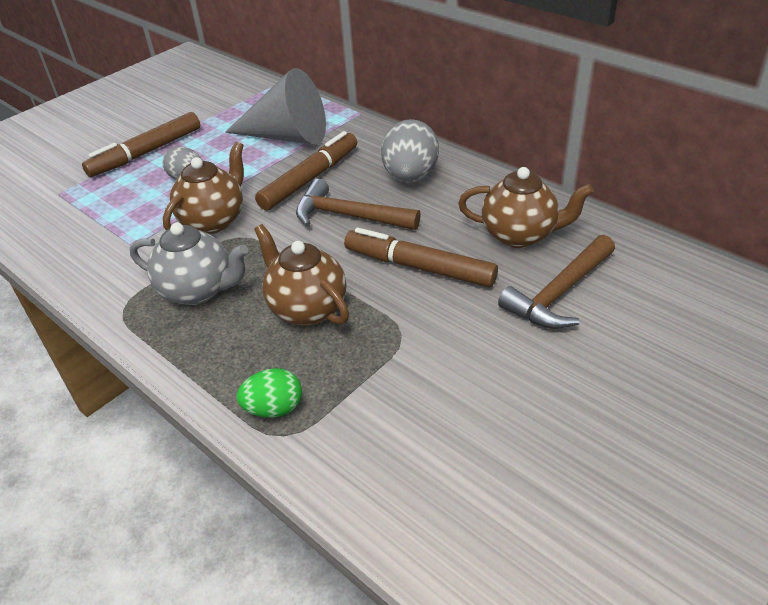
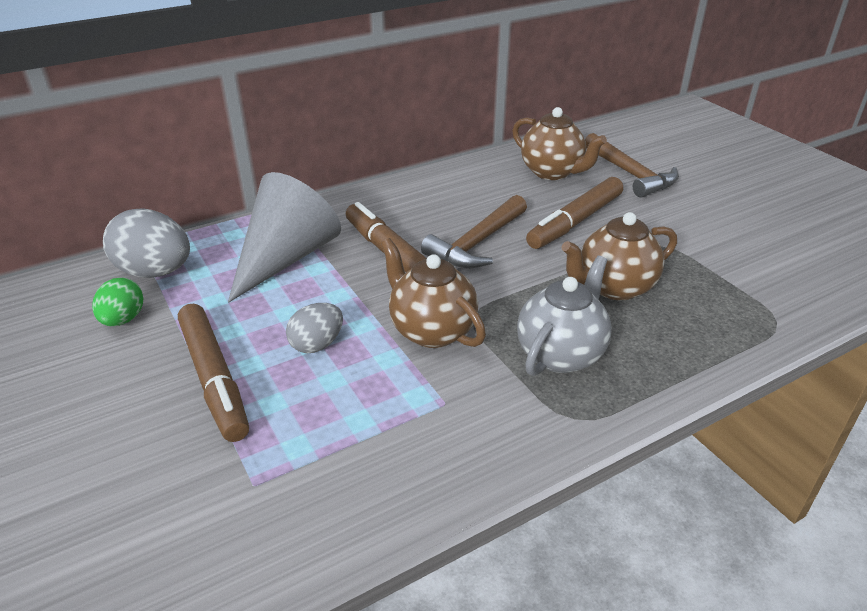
camera: 75 degrees left, 5 degrees down
green egg [236,368,302,418] -> green egg moved to [92,278,143,326]
grey egg [381,119,439,183] -> grey egg moved to [103,208,190,278]
brown teapot [458,167,594,248] -> brown teapot turned 105 degrees clockwise [512,107,607,180]

